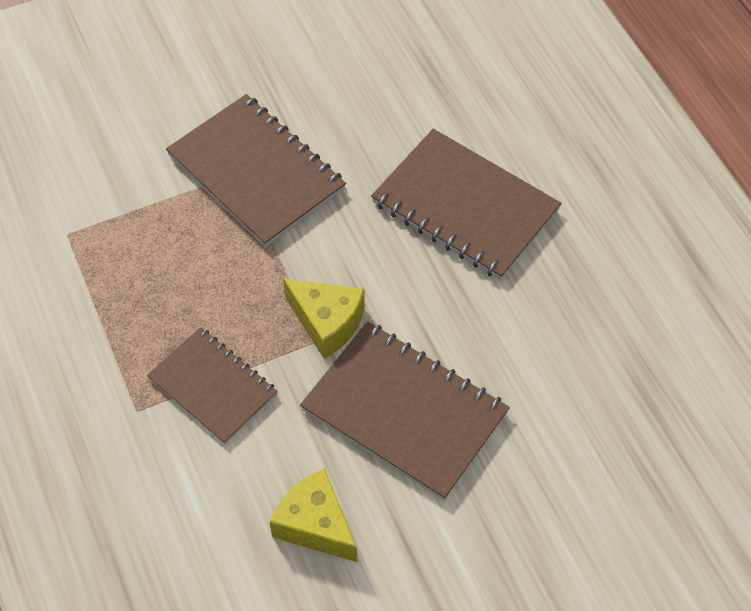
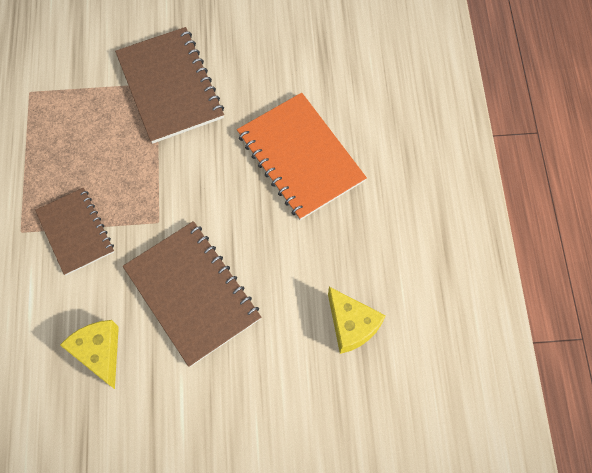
camera: 20 degrees right, 10 degrees up
yellow cheese [283,278,365,359] -> yellow cheese moved to [328,287,386,354]
brown notebook [371,129,562,280] -> orange notebook [237,93,367,220]

